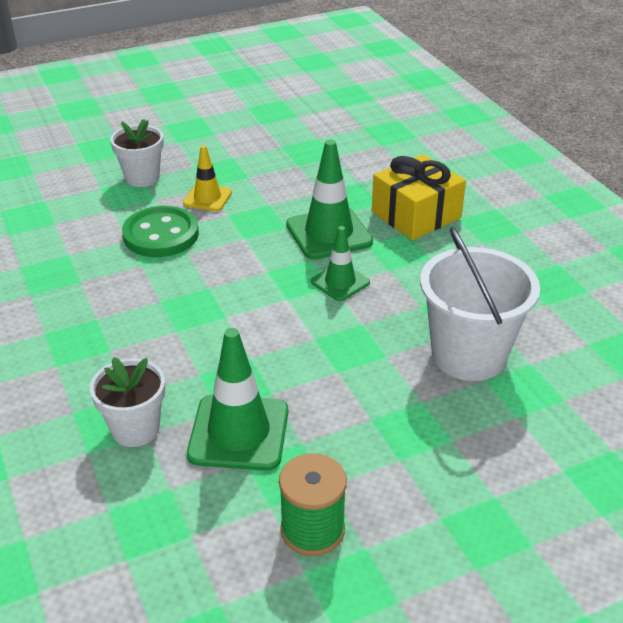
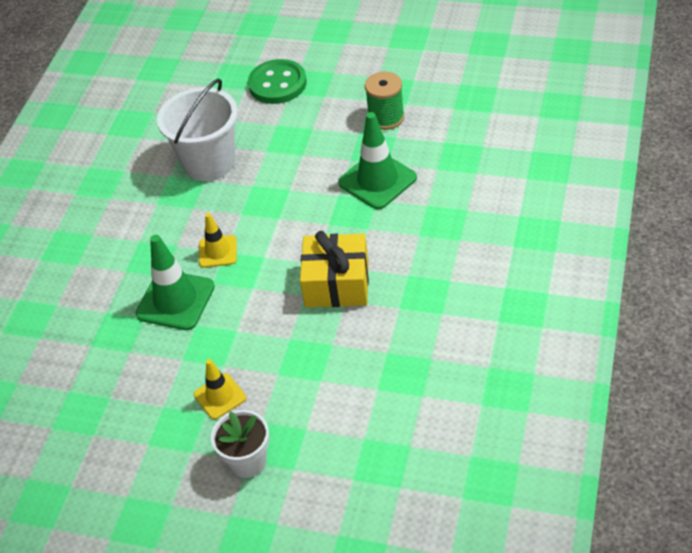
camera: 135 degrees left, 10 degrees up
white flower pot [90,357,165,447] -> none
green button [122,206,199,257] -> green button moved to [248,59,307,104]
green traffic cone [311,226,370,301] -> yellow traffic cone [199,213,237,268]
yellow gift [372,154,466,240] -> yellow gift moved to [300,231,369,307]

